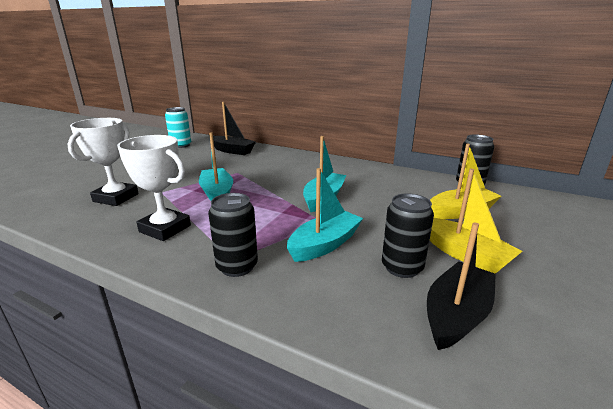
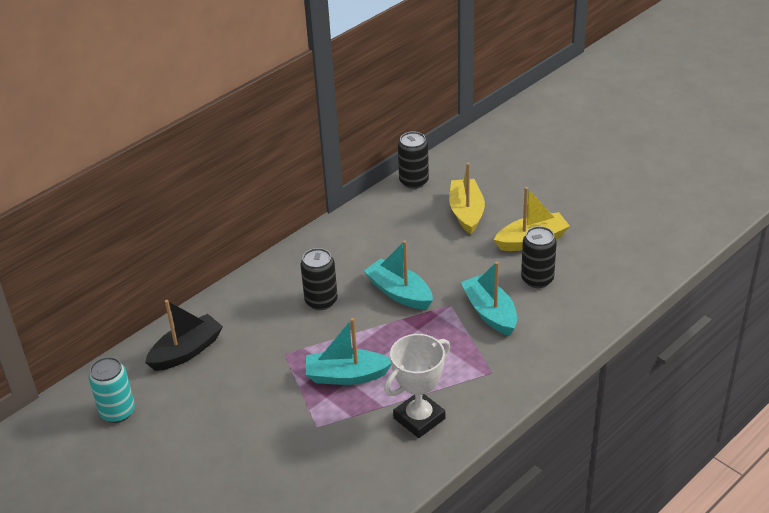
camera: 70 degrees left, 15 degrees up
white trophy [67,118,139,206] -> none
black can [208,193,258,277] -> black can moved to [300,248,338,310]
black boat [427,223,496,350] -> none

